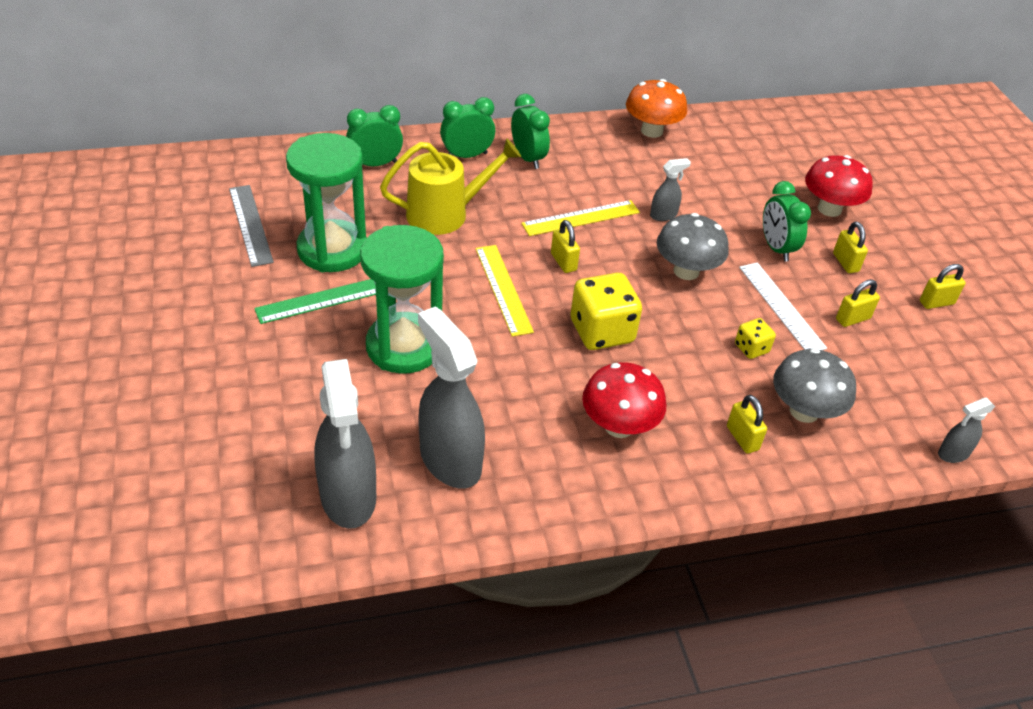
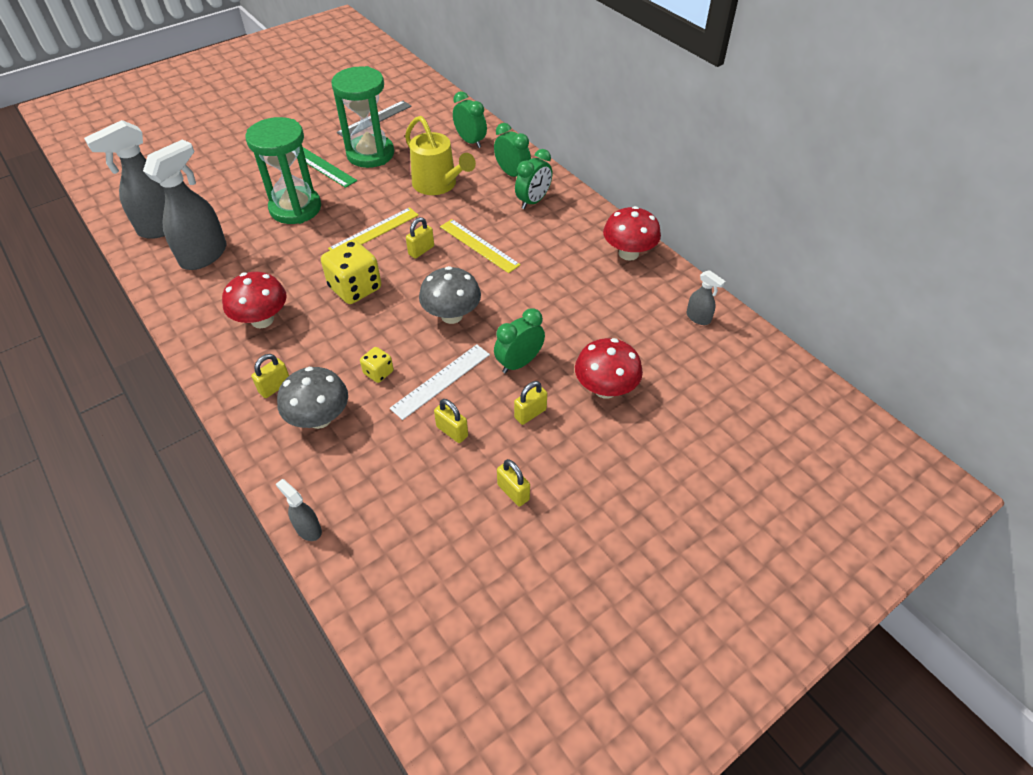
camera: 70 degrees right, 5 degrees up
orange mushroom [626,79,687,138] -> red mushroom [603,206,661,261]
grey spray bottle [650,158,691,221] -> grey spray bottle moved to [686,270,726,325]

